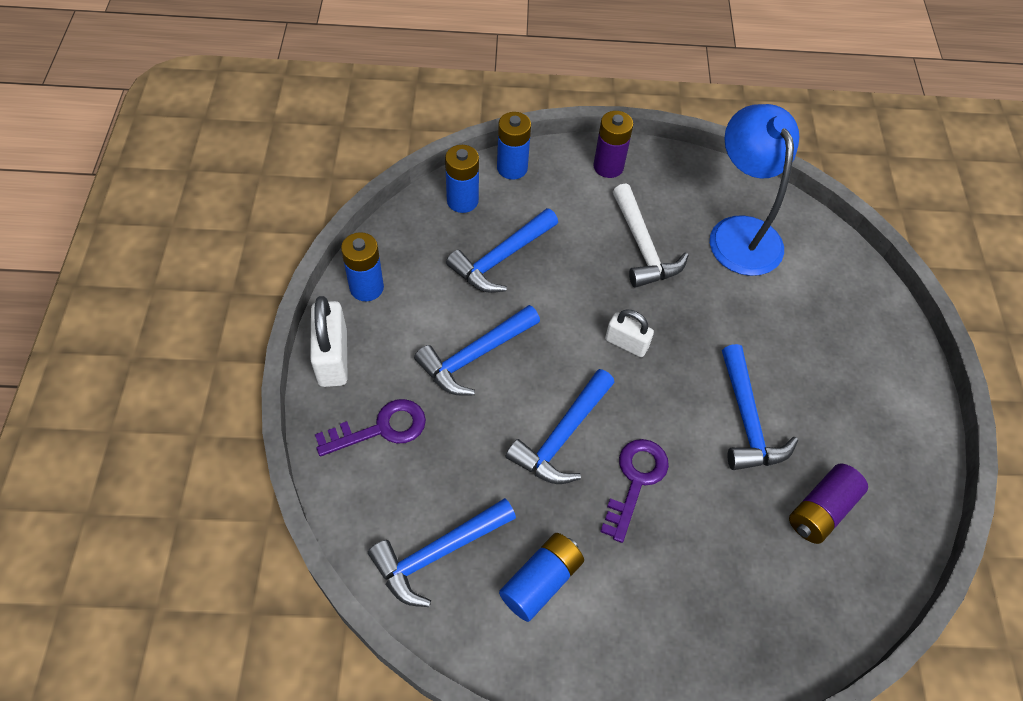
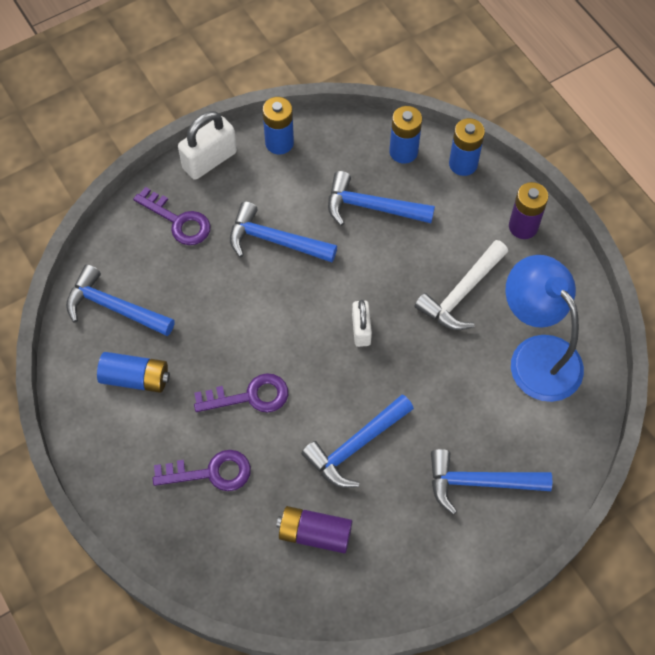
camera: 60 degrees right, 5 degrees up
blue hammer [506,369,615,484] -> blue hammer moved to [431,449,552,515]
blue lamp [710,104,800,276] -> blue lamp turned 75 degrees counterclockwise [505,255,584,402]
none -> purple key [153,450,251,491]

